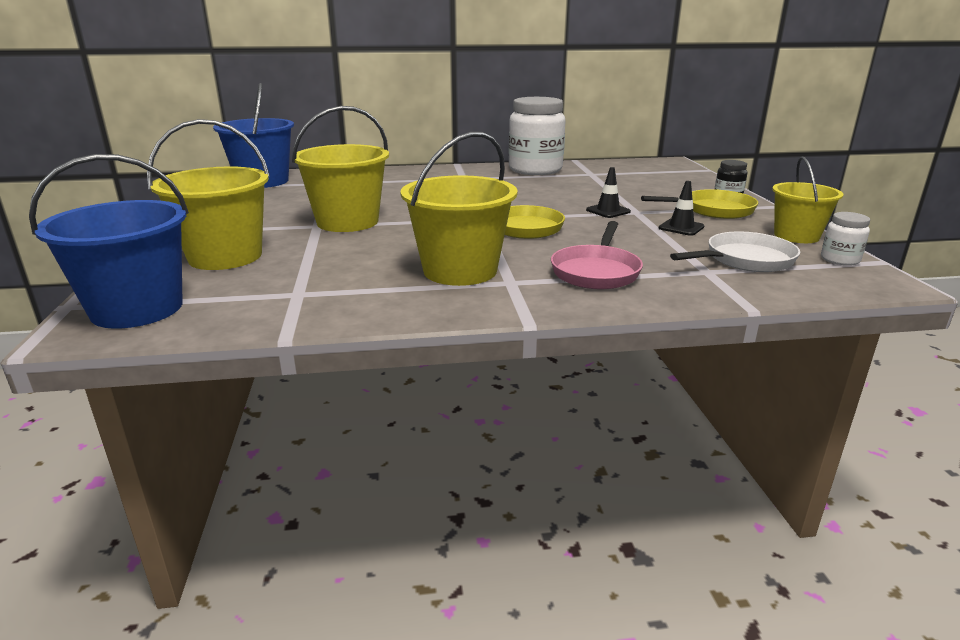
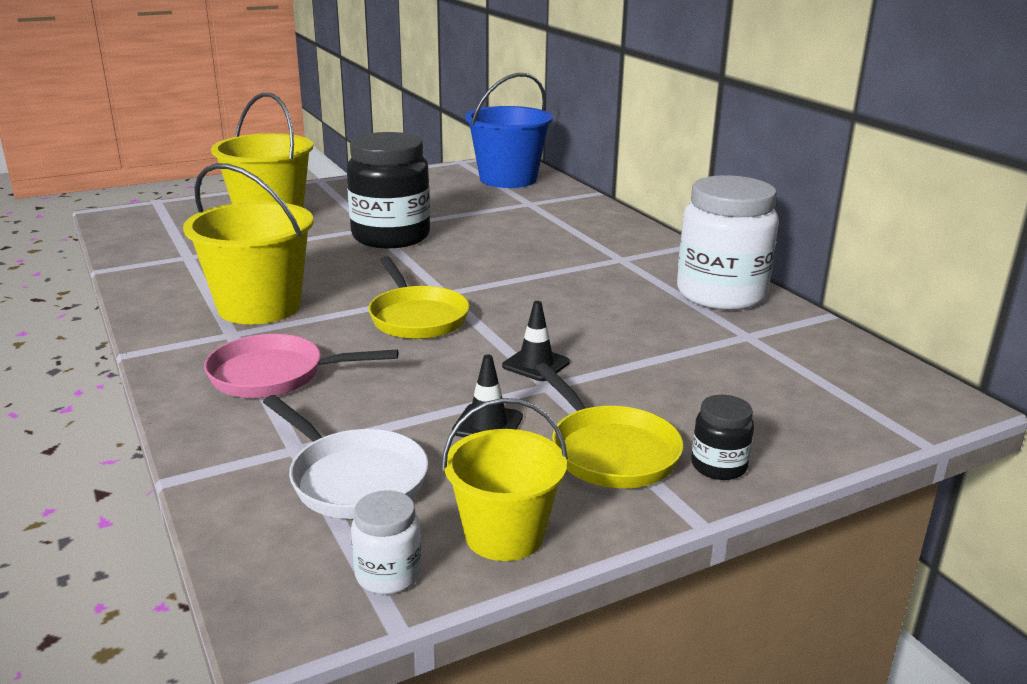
camera: 70 degrees right, 0 degrees up
blue bucket [29,154,189,329] -> none
yellow bucket [292,106,389,232] -> black jar [347,132,430,248]

